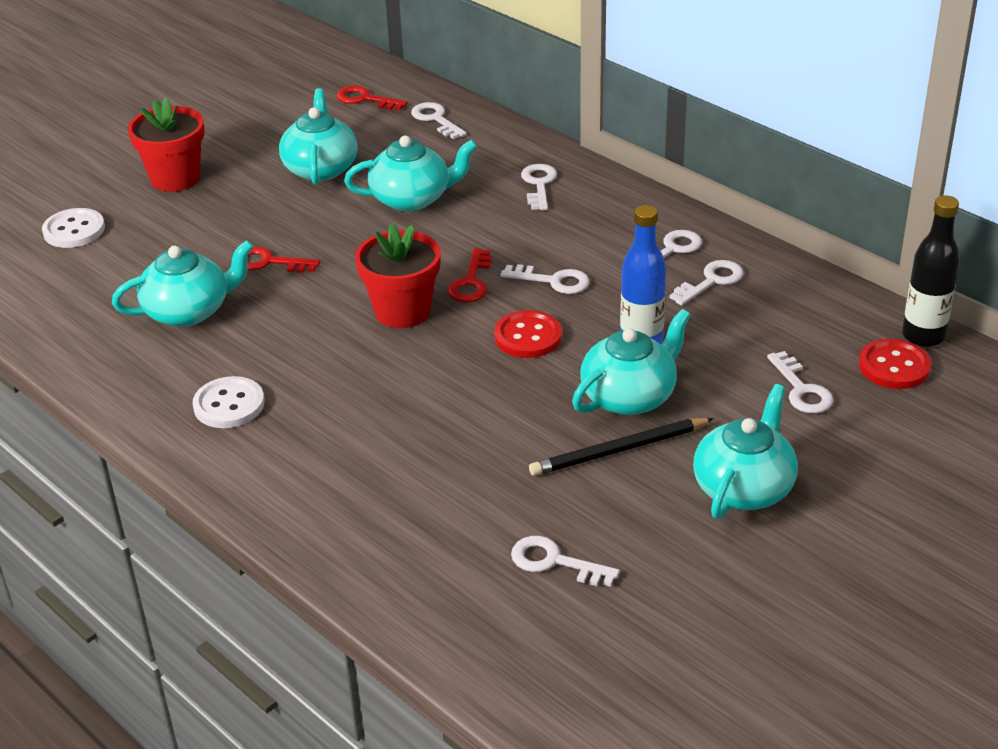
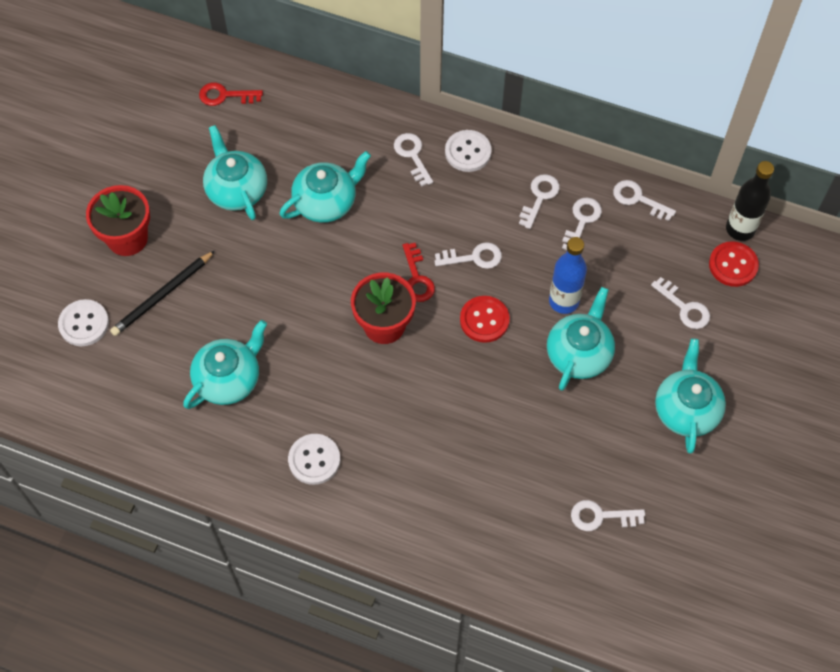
camera: 25 degrees left, 25 degrees up
red key [247,247,320,273] -> none
white key [411,102,467,139] -> white key moved to [613,180,676,221]
black pencil [529,418,714,476] -> black pencil moved to [110,251,215,336]
none -> white button [445,130,492,172]

